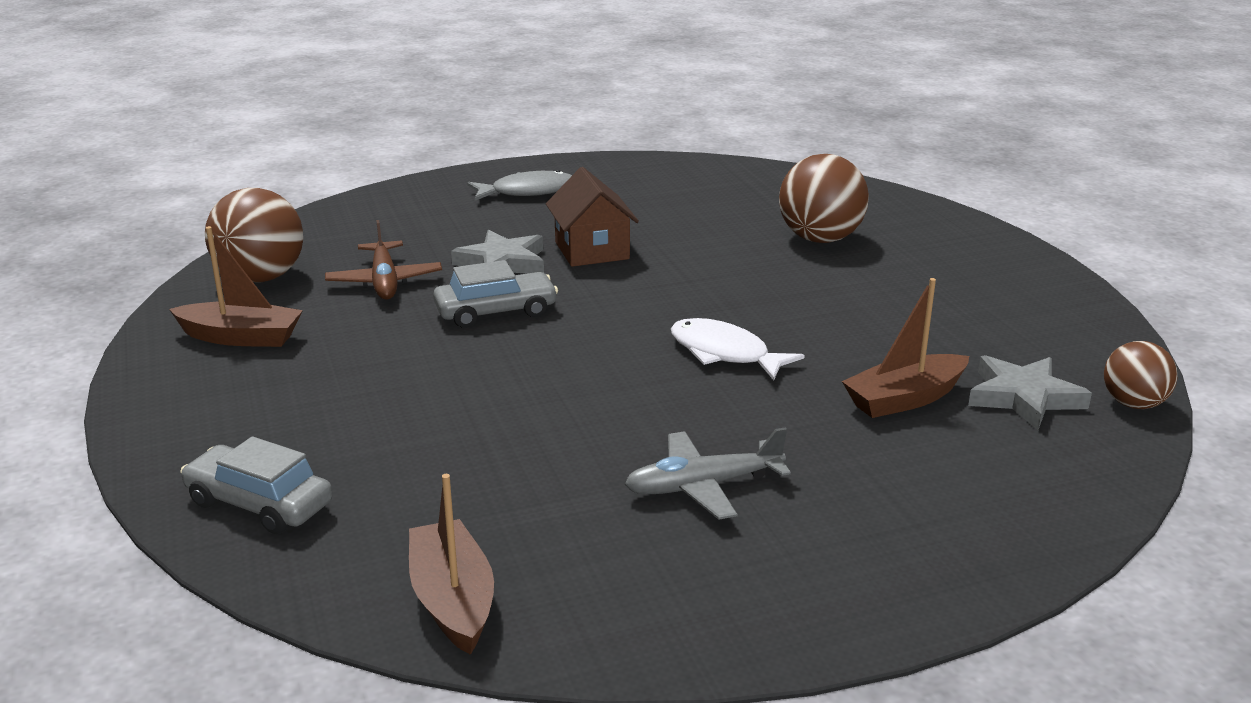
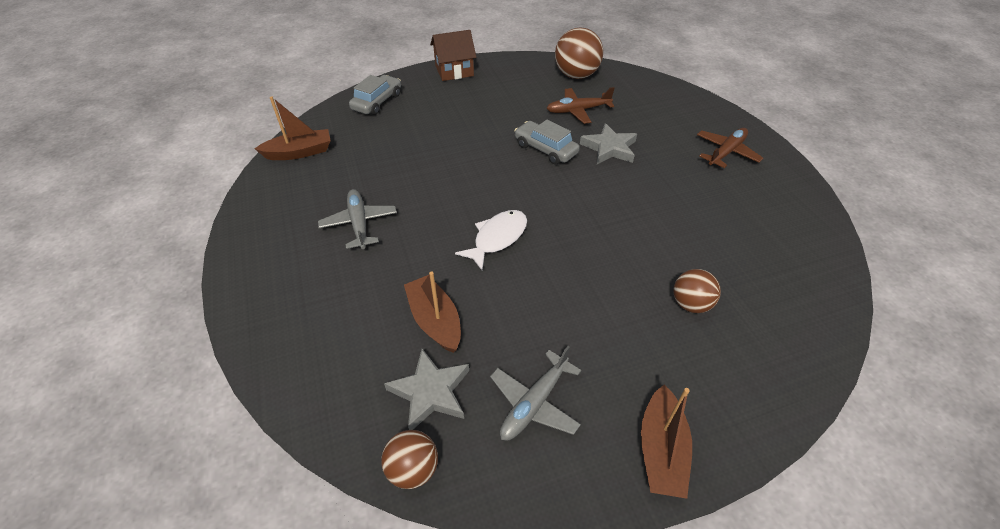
camera: 90 degrees right, 20 degrees up
brown boat [169,226,303,347] -> brown boat moved to [641,385,692,499]
grey car [433,260,558,328] -> grey car turned 150 degrees clockwise [514,120,580,165]
grey fish [467,170,572,200] -> brown plane [697,128,763,168]
brown house [546,167,639,267] -> brown house moved to [430,30,476,81]
brown ball [779,154,869,243] -> brown ball [674,269,721,313], size x0.60
none -> grey plane [490,346,581,440]

